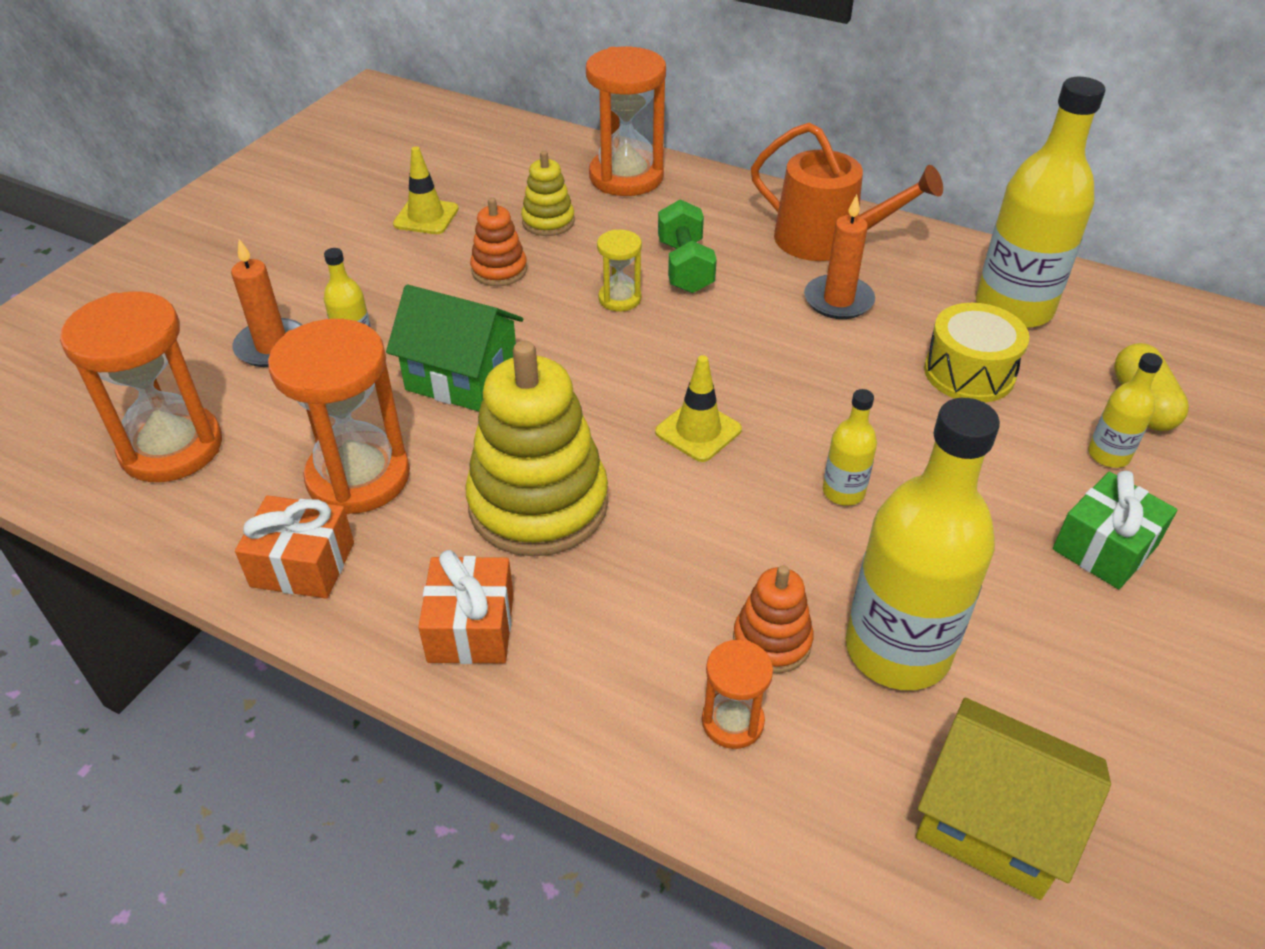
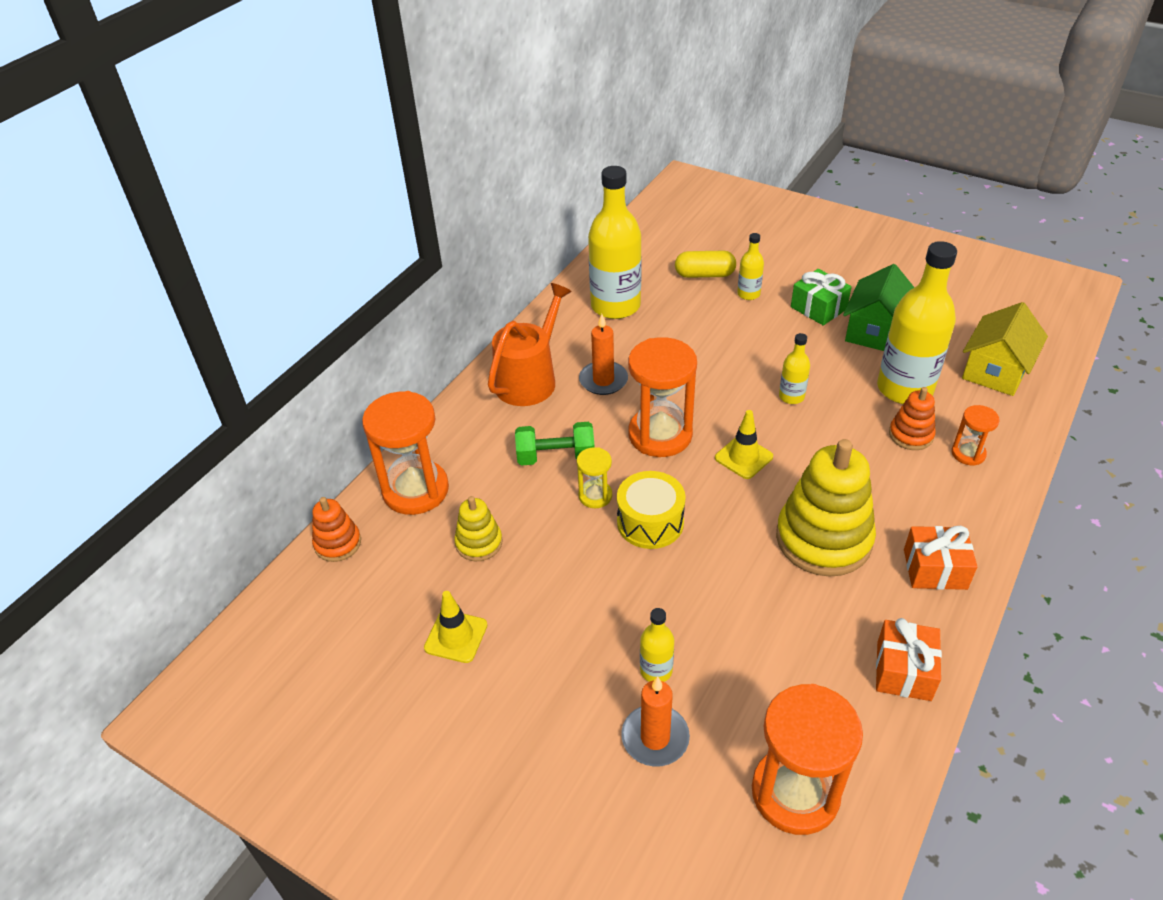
camera: 85 degrees left, 0 degrees up
orange hourglass [268,319,410,515] -> orange hourglass moved to [628,337,697,457]
green house [386,284,523,412] -> green house moved to [843,264,915,351]
orange stacking toy [470,198,527,286] -> orange stacking toy moved to [312,497,361,562]
yellow drum [924,303,1029,403] -> yellow drum moved to [617,471,686,549]

